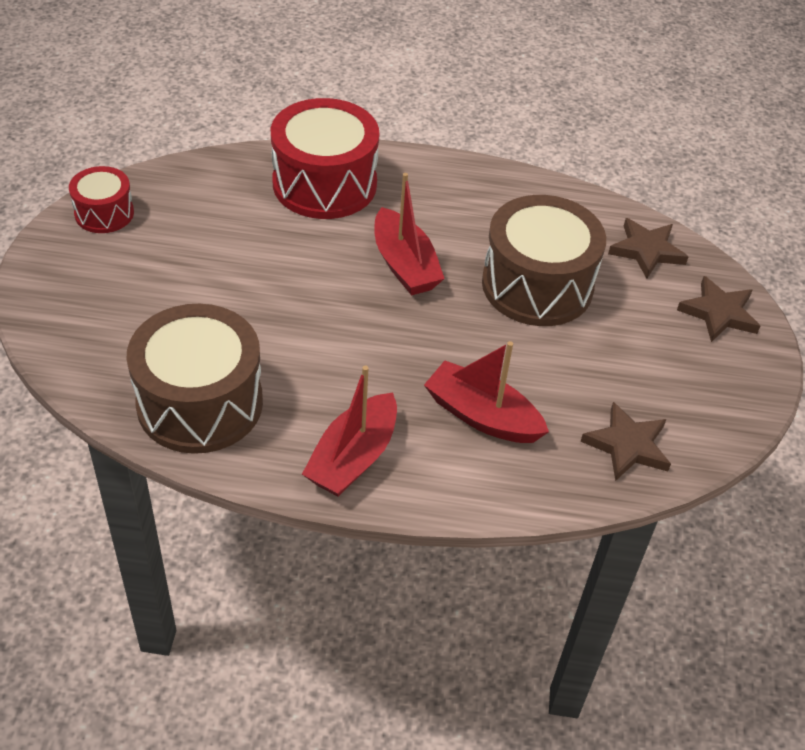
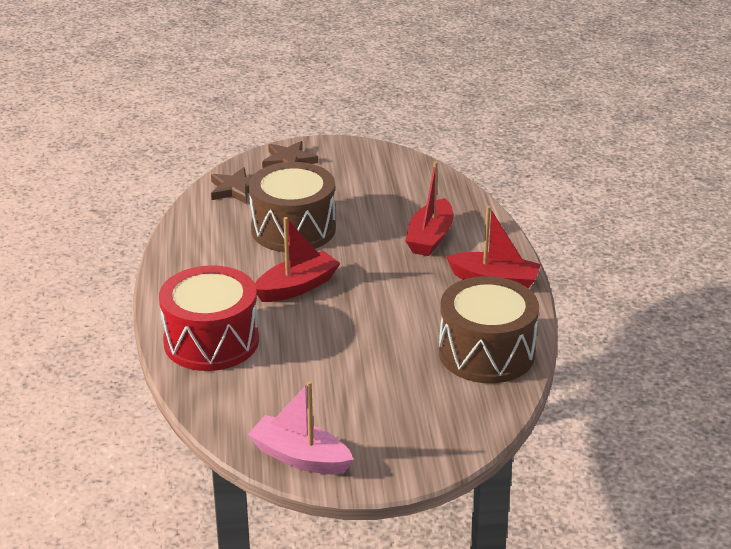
camera: 100 degrees left, 15 degrees down
red drum [69,166,134,233] -> pink boat [247,381,354,474]
brown star [580,402,671,481] -> none

